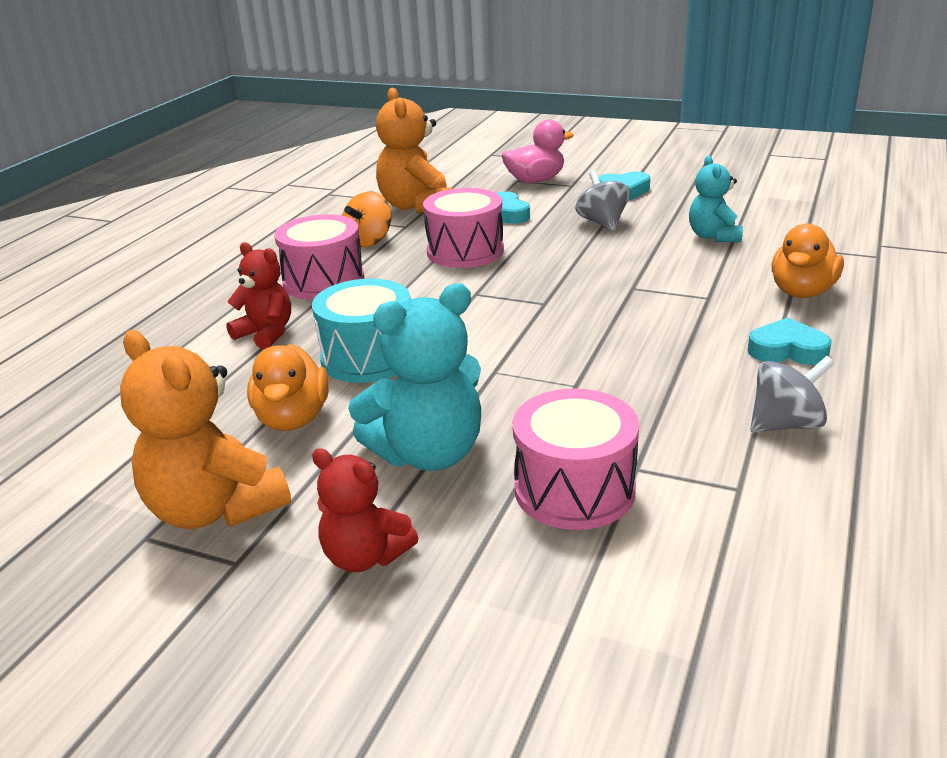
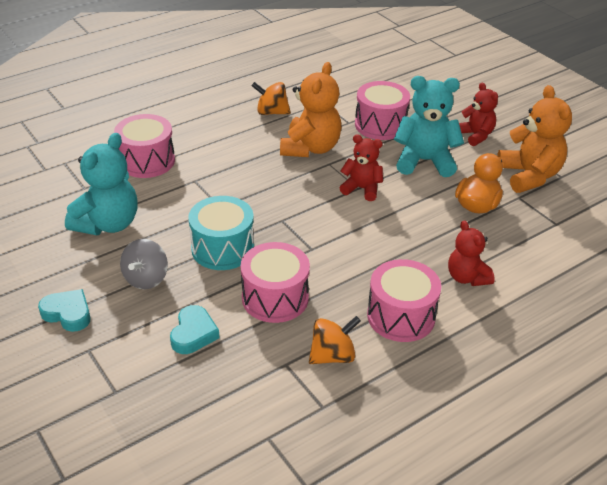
camera: 150 degrees left, 10 degrees up
turquoise drum [312,279,410,383] -> turquoise drum moved to [188,196,254,270]
orange teddy bear [376,87,453,213] -> orange teddy bear moved to [280,62,342,157]
pink duck [502,119,574,183] -> none
turquoise teddy bear [689,156,743,242] -> turquoise teddy bear [65,133,138,235], size x1.61
turquoise heart [747,318,832,365] -> none
grey spinning top [750,356,835,432] -> orange spinning top [252,82,291,115]
orange duck [772,224,844,298] -> pink drum [114,114,175,178]
none -> red teddy bear [340,134,383,201]

